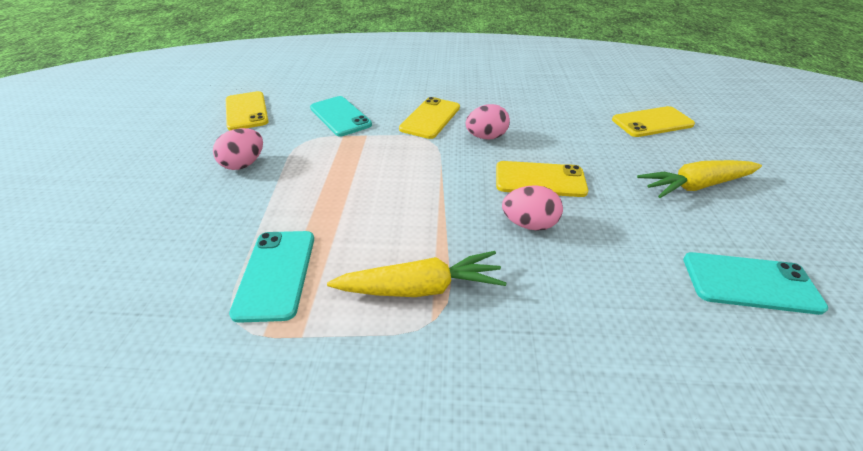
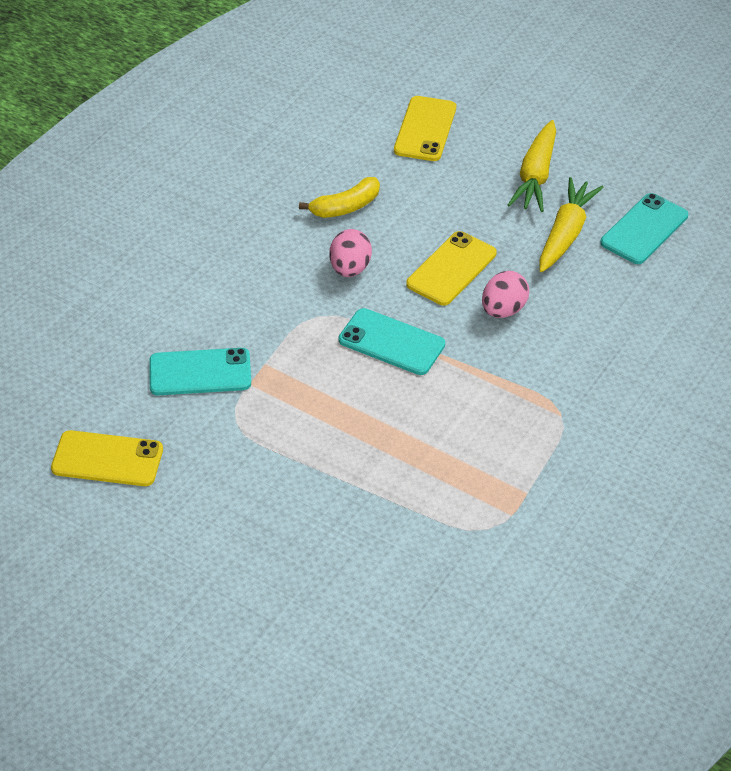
camera: 60 degrees left, 5 degrees up
pink egg [213,128,263,170] -> none
turquoise phone [229,231,314,323] -> turquoise phone moved to [339,308,445,375]
yellow carrot [327,251,506,297] -> yellow carrot moved to [539,177,604,272]
yellow phone [399,97,460,139] -> none
none -> yellow banana [299,177,380,218]

